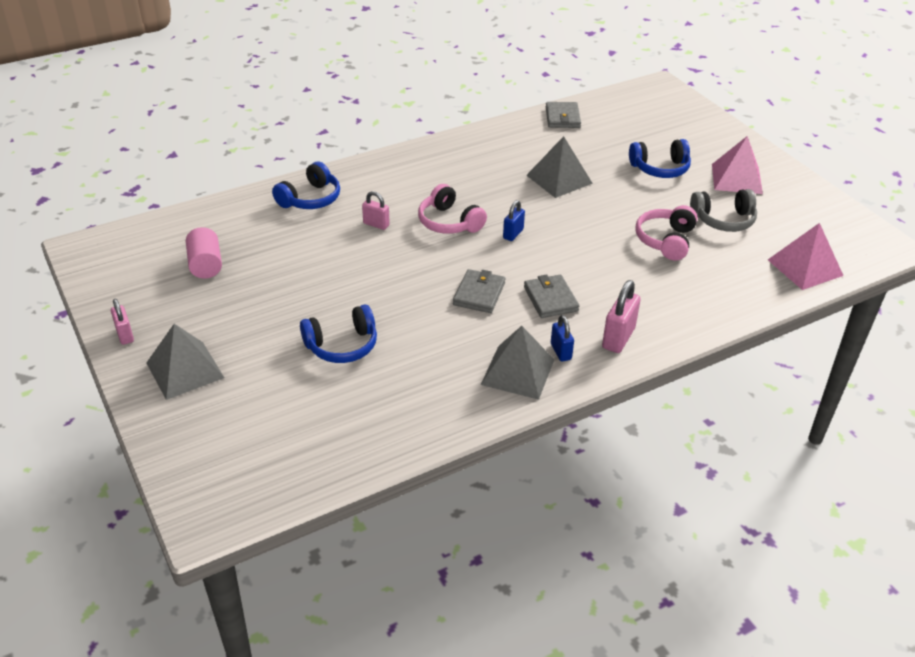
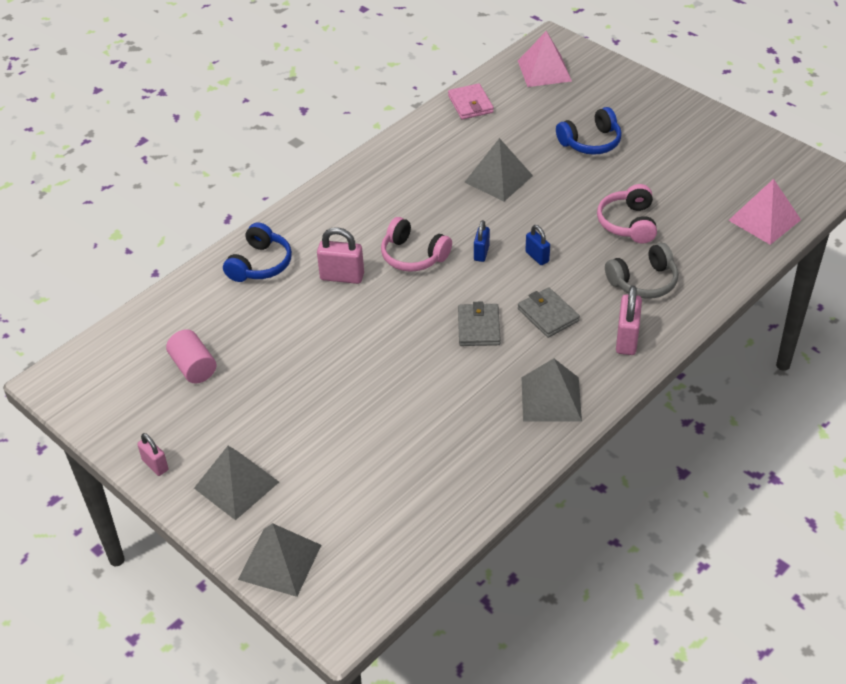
camera: 15 degrees left, 5 degrees up
blue headphones [300,304,377,363] -> none
pink padlock [362,191,390,230] -> pink padlock [317,227,364,284], size x1.59
grey wallet [546,102,581,128] -> pink wallet [448,83,494,120]
blue padlock [551,315,574,362] -> blue padlock moved to [525,225,550,265]
grey headphones [690,189,757,232] -> grey headphones moved to [605,243,678,299]
pink pyramid [712,136,763,194] -> pink pyramid moved to [518,31,572,87]
none -> grey pyramid [238,523,321,597]

